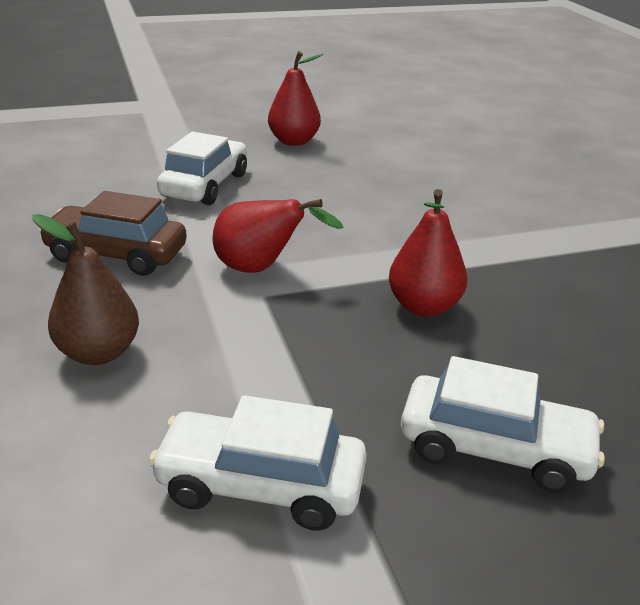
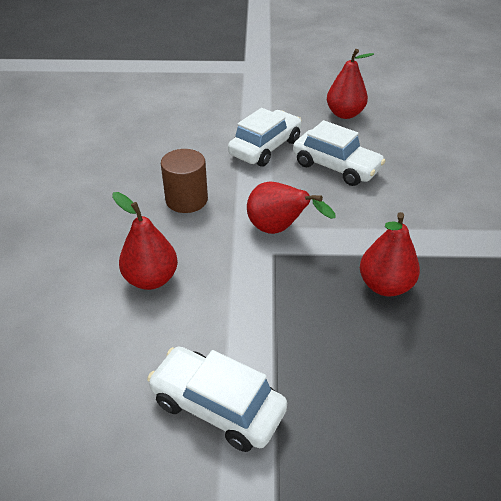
camera: 20 degrees right, 10 degrees up
brown pear [32,214,139,365] -> red pear [112,192,178,290]
brown car [38,191,187,276] -> brown cylinder [161,149,208,213]
white car [401,356,605,493] -> white car moved to [293,120,386,186]

